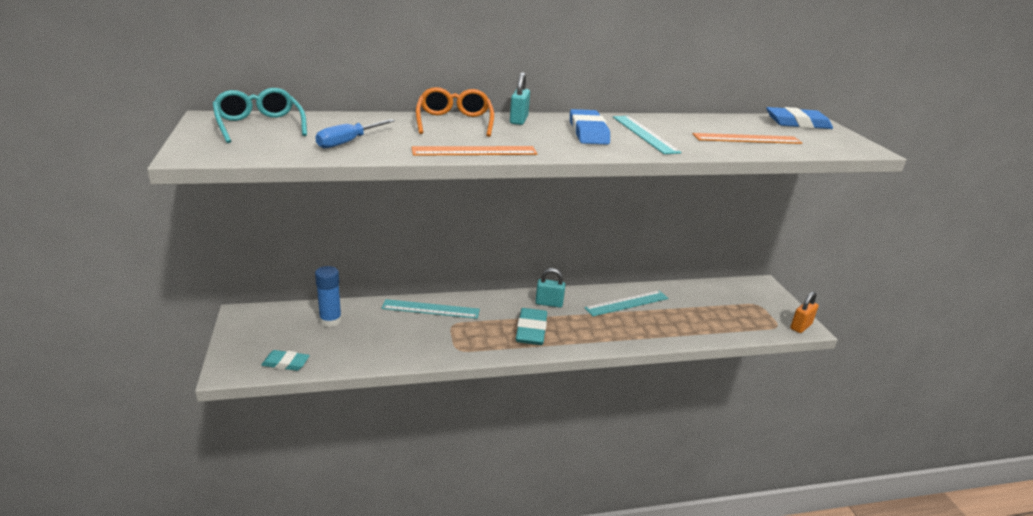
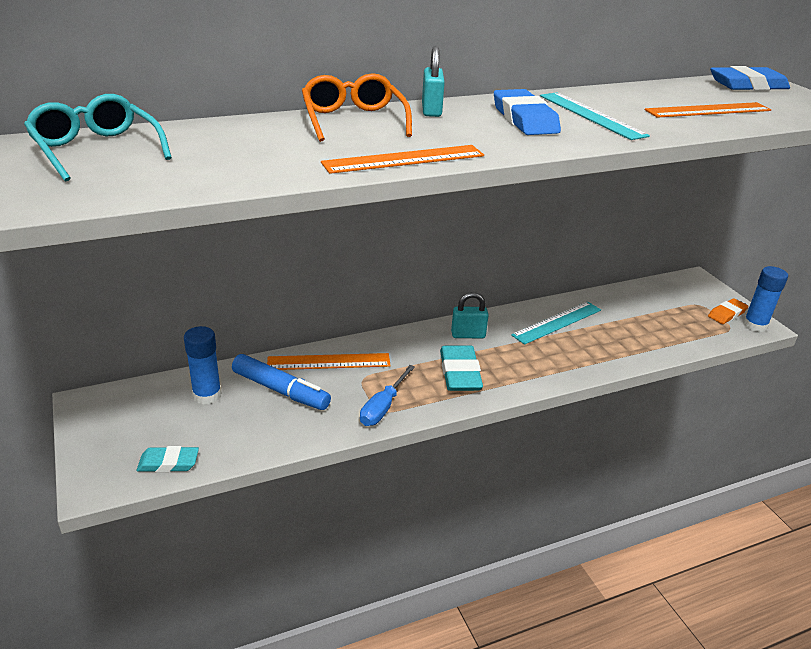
camera: 10 degrees left, 5 degrees up
blue screwdriver [315,119,395,148] -> blue screwdriver moved to [360,365,415,426]
turquoise ruler [382,299,480,319] -> orange ruler [267,353,391,370]
orange padlock [790,291,819,333] -> blue glue stick [743,266,788,332]
none -> blue marker [232,354,331,410]
none -> orange eraser [708,298,748,324]

